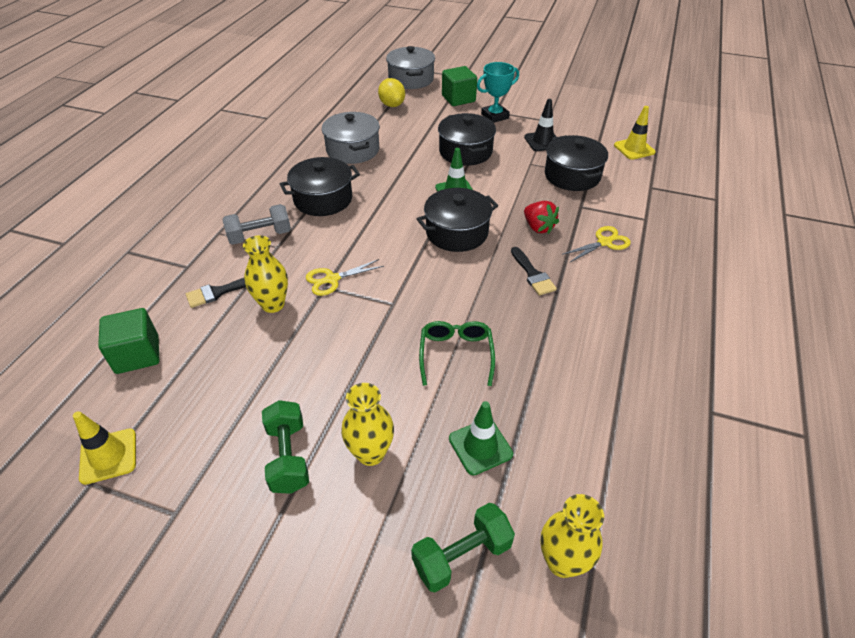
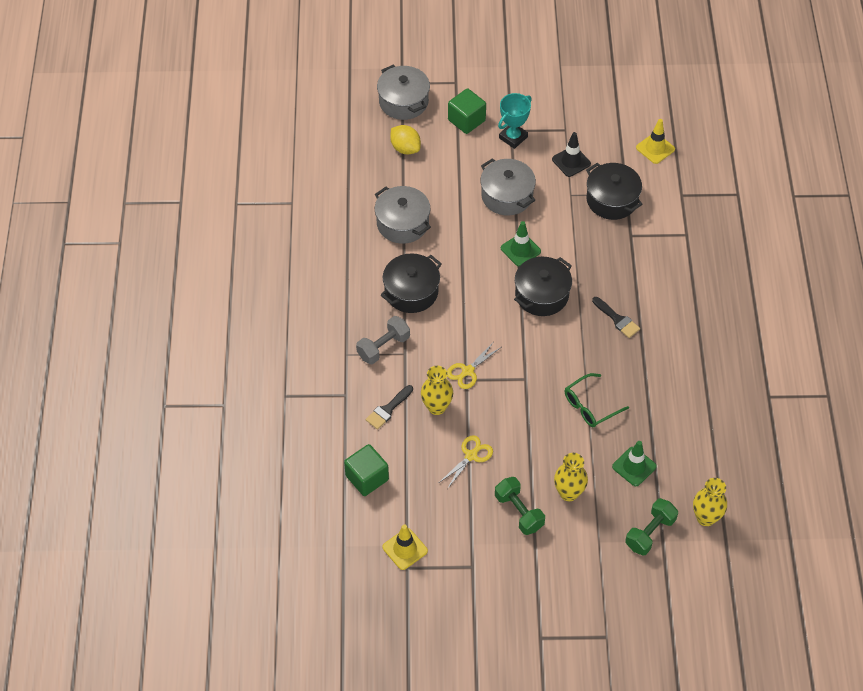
camera: 20 degrees left, 10 degrees up
green glasses [419,321,495,386] -> green glasses turned 105 degrees counterclockwise [565,373,629,427]
black pot [438,113,496,166] -> grey pot [481,158,536,215]
red strawberry [524,201,559,234] -> none
yellow scissors [562,226,631,262] -> yellow scissors moved to [440,435,493,489]

